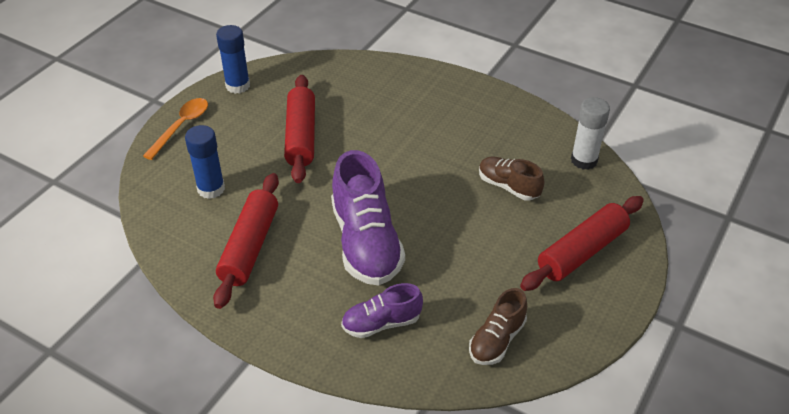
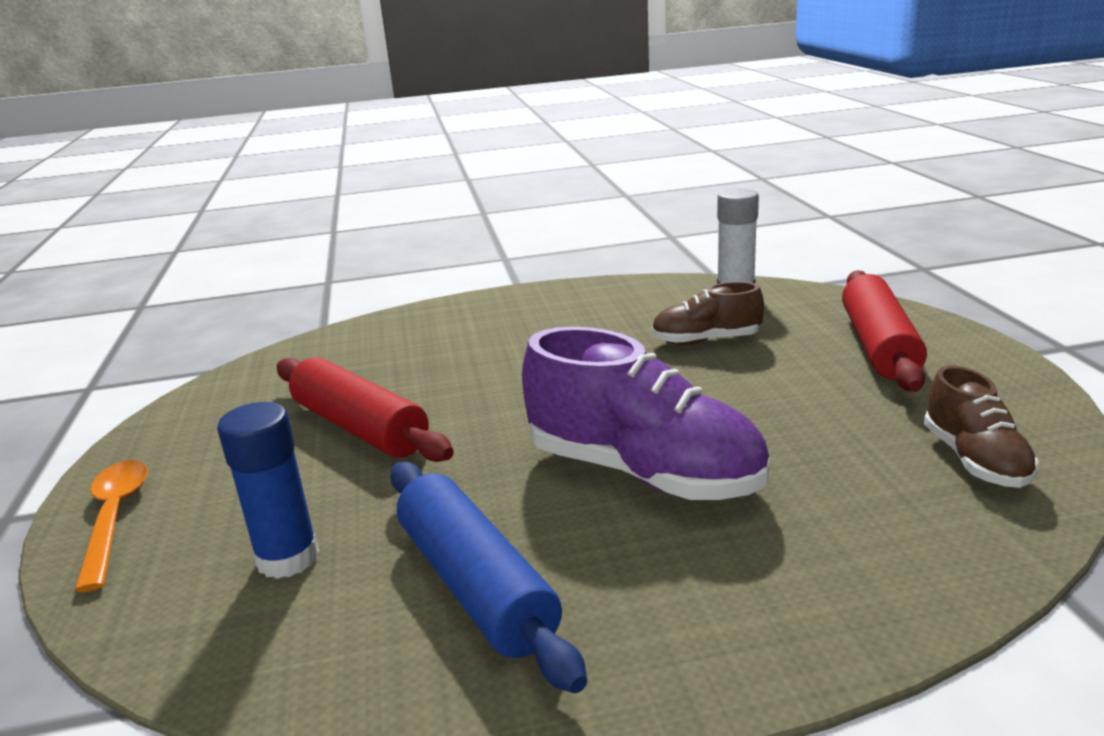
camera: 40 degrees left, 20 degrees down
red rolling pin [213,173,279,309] -> blue rolling pin [390,462,587,693]
blue glue stick [216,25,250,94] -> none
purple shoe [341,283,423,338] -> none

